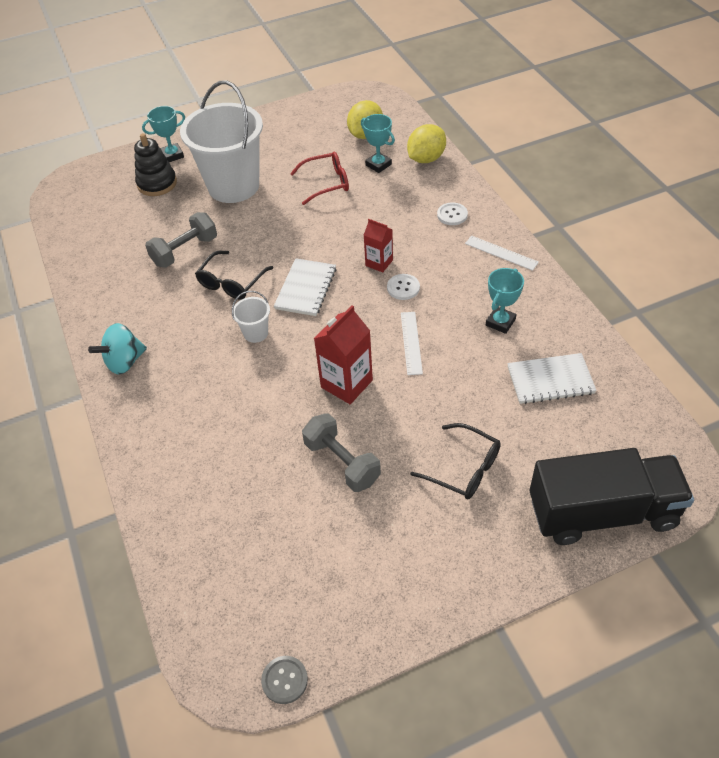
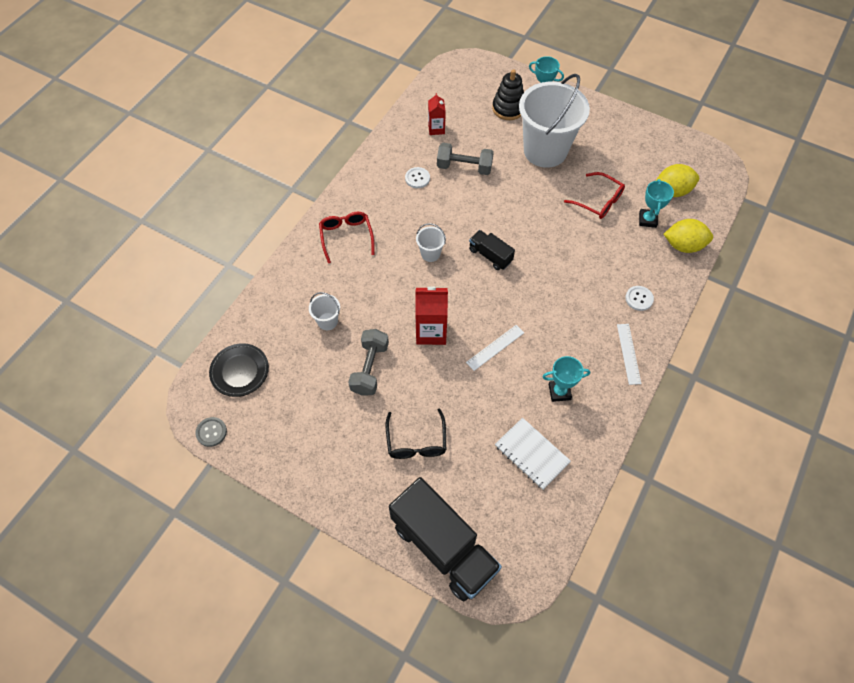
camera: 50 degrees right, 10 degrees up
turquoise spinning top [88,323,147,375] -> none
black glasses [195,251,273,299] -> none
white notebook [274,258,336,316] -> black truck [469,230,515,270]
red carton [364,219,393,273] -> red carton moved to [428,93,446,135]
white button [387,274,420,300] -> white button moved to [405,167,430,188]
none -> black plate [209,343,269,397]
none -> white bucket [309,292,340,330]
none -> red glasses [319,212,375,263]

